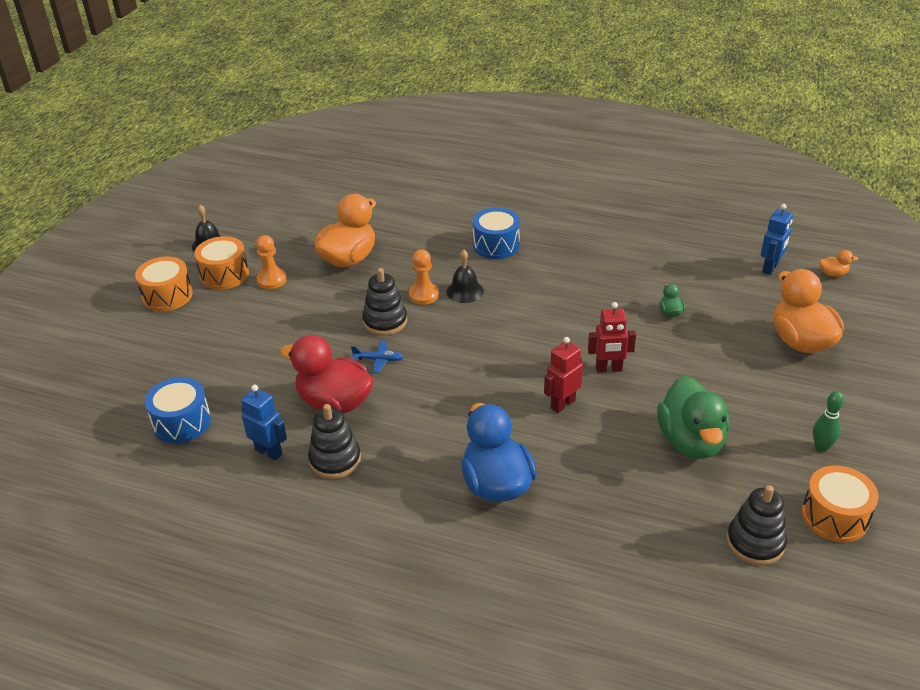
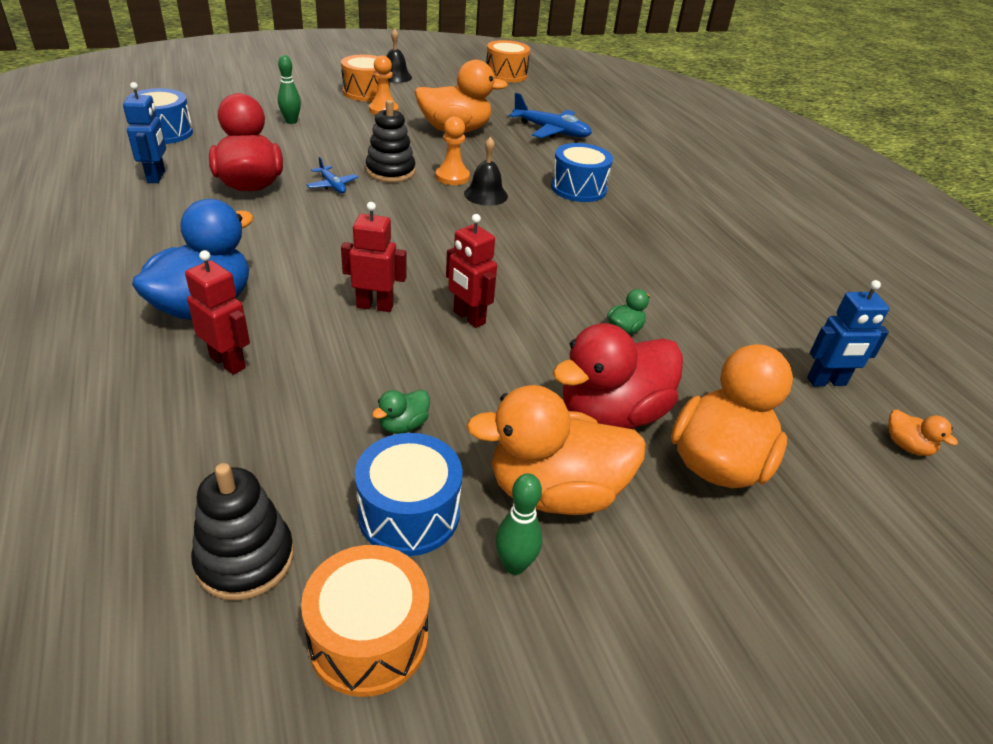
camera: 45 degrees right, 0 degrees up
orange drum [135,257,193,312] -> orange drum moved to [486,40,530,82]
black stacking toy [308,404,361,479] -> none
green duck [657,376,730,459] -> green duck [372,390,430,434], size x0.42
none -> red robot [185,250,250,375]
none -> green bowling pin [278,55,301,124]
none -> blue drum [355,433,462,556]
none -> orange duck [466,385,646,515]
none -> blue plane [509,93,592,138]
none -> red duck [553,323,683,429]

